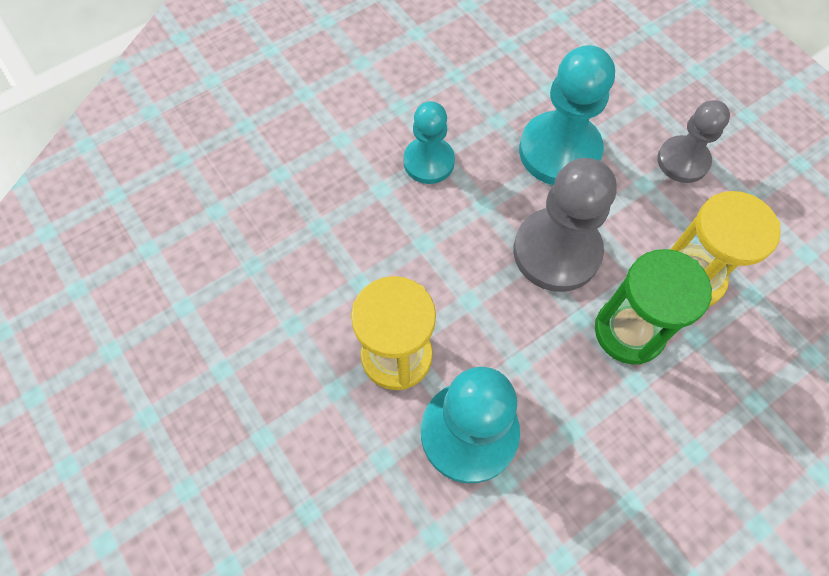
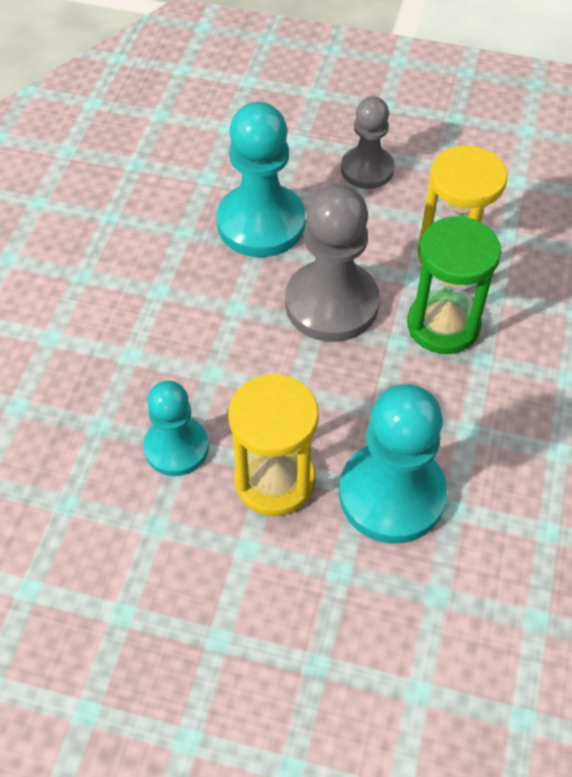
camera: 40 degrees left, 10 degrees down
turquoise pawn [403,101,455,184] -> turquoise pawn moved to [143,381,209,476]

